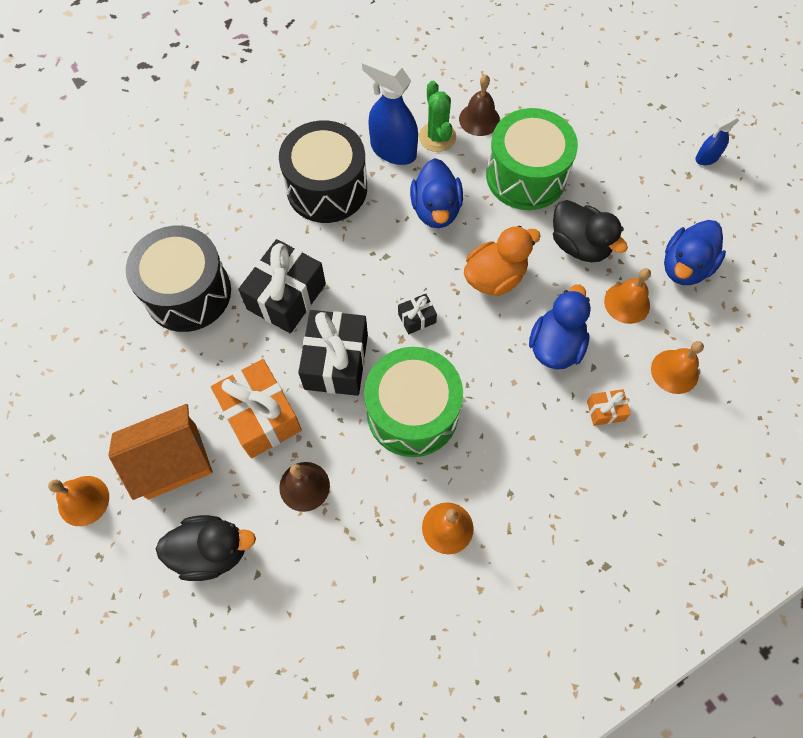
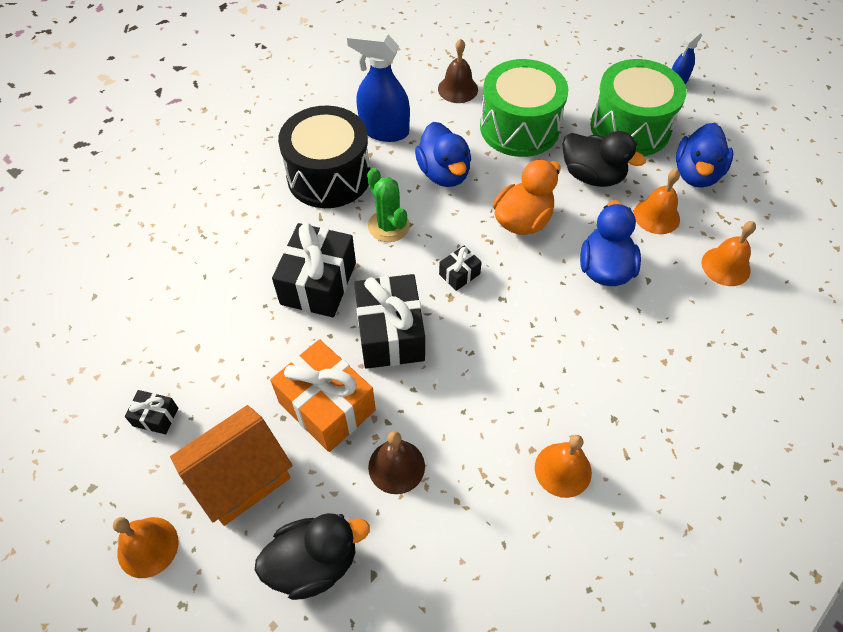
camera: 15 degrees left, 10 degrees down
black drum [126,226,231,332] -> none
green drum [364,347,463,457] -> green drum moved to [590,59,687,156]
green cactus [419,81,456,152] -> green cactus moved to [367,168,410,242]
orange gift [587,389,631,426] -> none
none -> black gift [125,390,178,434]

